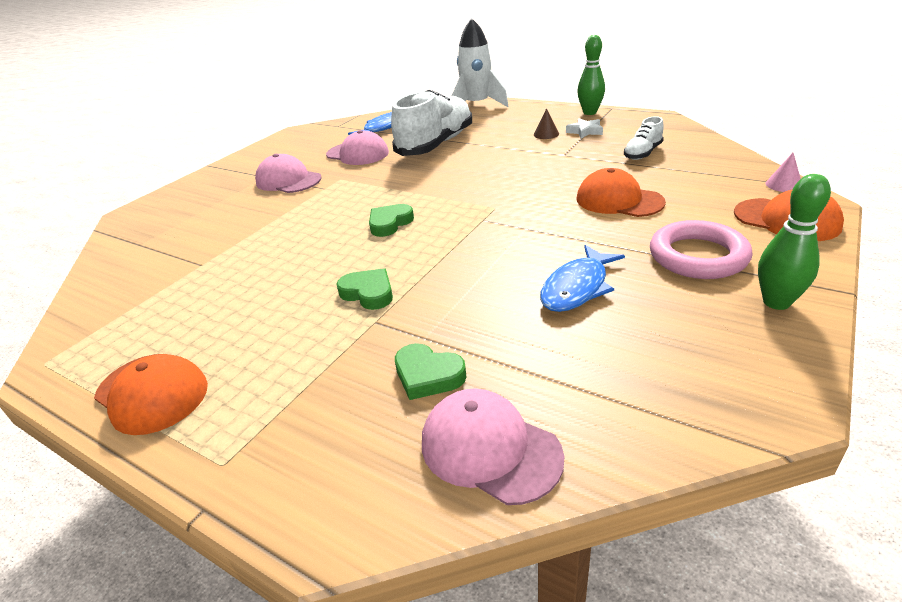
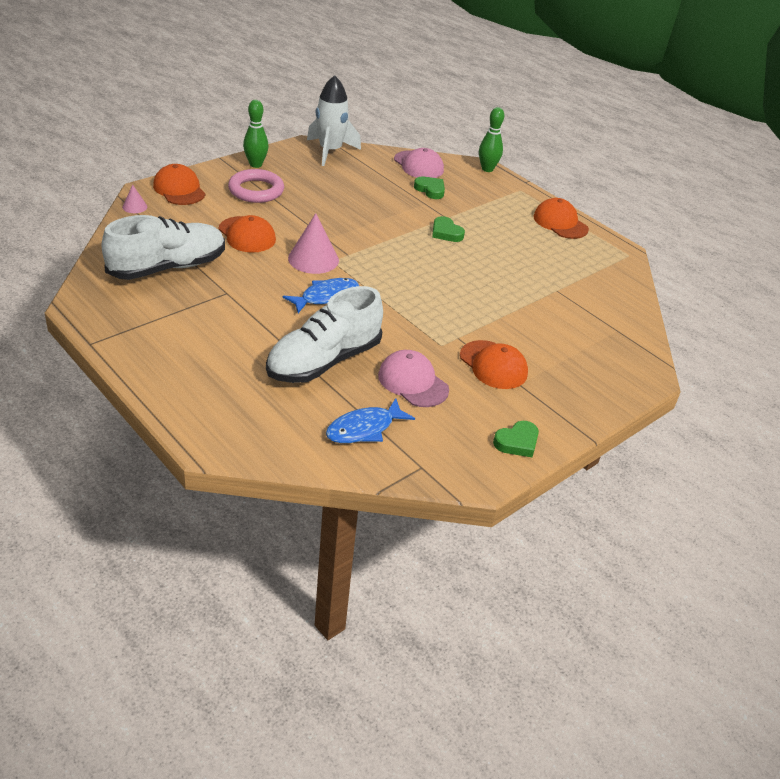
camera: 170 degrees left, 5 degrees up
pink cap [255,154,322,193] -> orange cap [460,340,528,389]
green heart [369,204,414,237] -> green heart moved to [493,421,539,457]
white rocket [452,18,508,107] -> white rocket moved to [307,75,361,166]
brown cone [534,108,559,139] -> none
blue fish [540,245,625,312] -> blue fish moved to [283,278,359,313]
white star [566,118,603,139] -> none
green bowling pin [577,35,605,115] -> green bowling pin moved to [479,107,504,172]
white shoe [624,116,664,160] -> white shoe [101,215,225,280], size x2.13
none -> pink cone [288,213,339,274]

